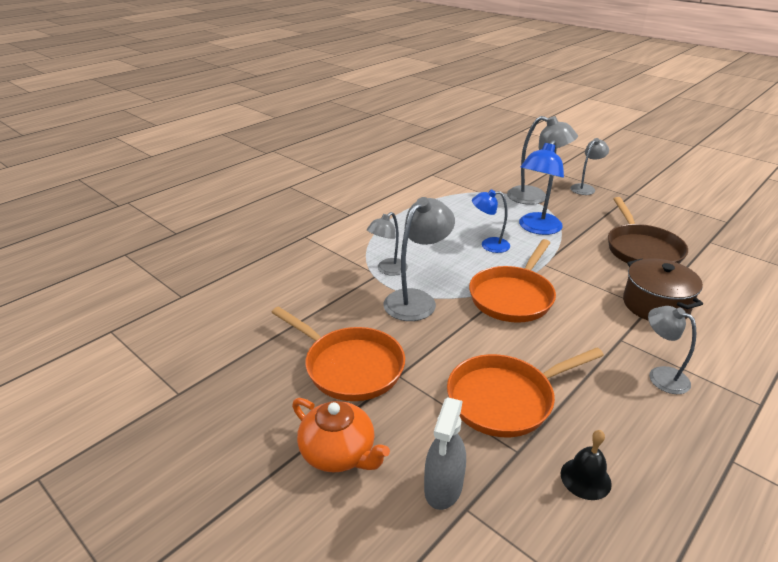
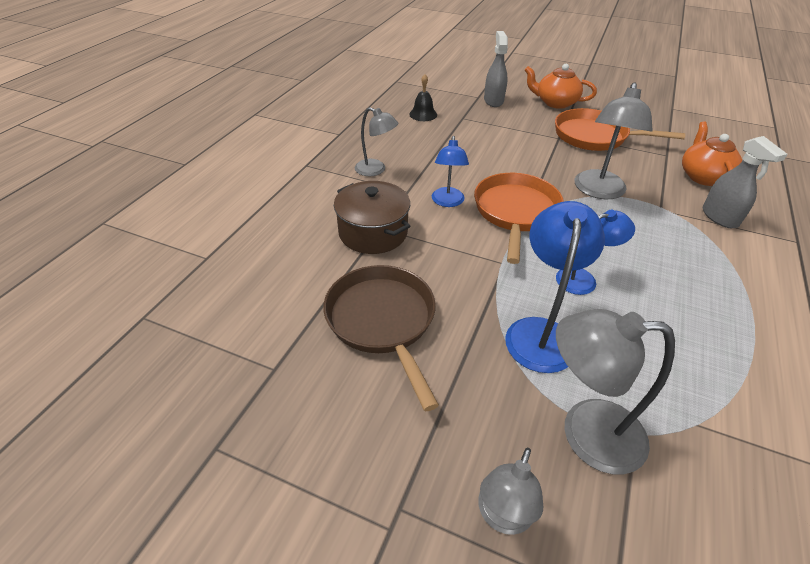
camera: 160 degrees right, 10 degrees up
grey lamp [367,212,408,276] -> none
orange pan [447,347,604,437] -> none
none -> blue lamp [432,136,469,207]
none -> orange teapot [682,121,742,186]
none -> grey spray bottle [703,136,787,228]

